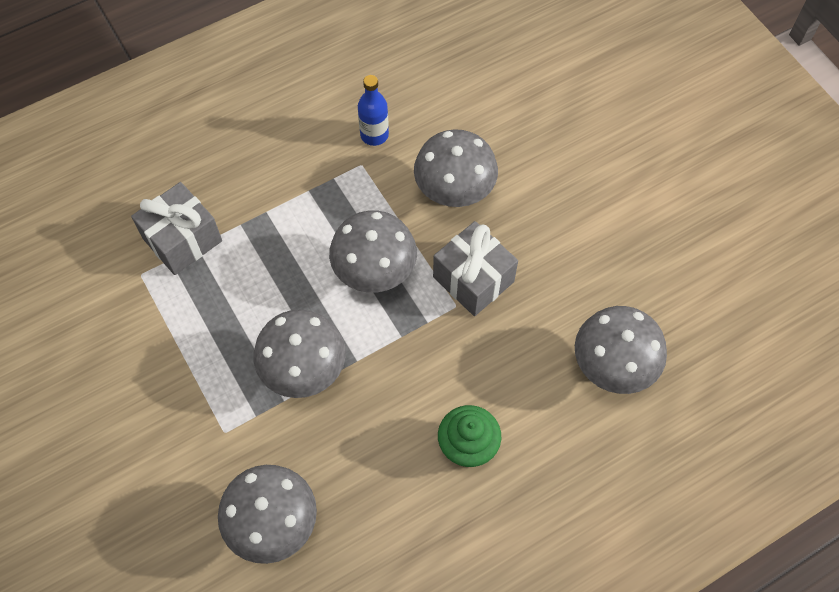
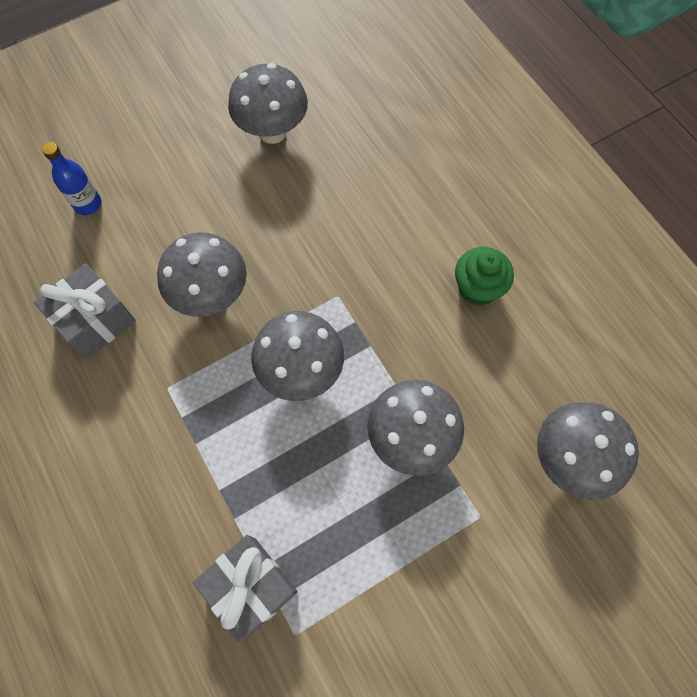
camera: 90 degrees left, 5 degrees up
blue bottle [358,75,389,146] -> blue bottle moved to [42,142,102,215]
grey gift [433,221,518,316] -> grey gift moved to [34,263,136,359]
grey mushroom [575,306,667,394] -> grey mushroom moved to [228,63,308,144]

